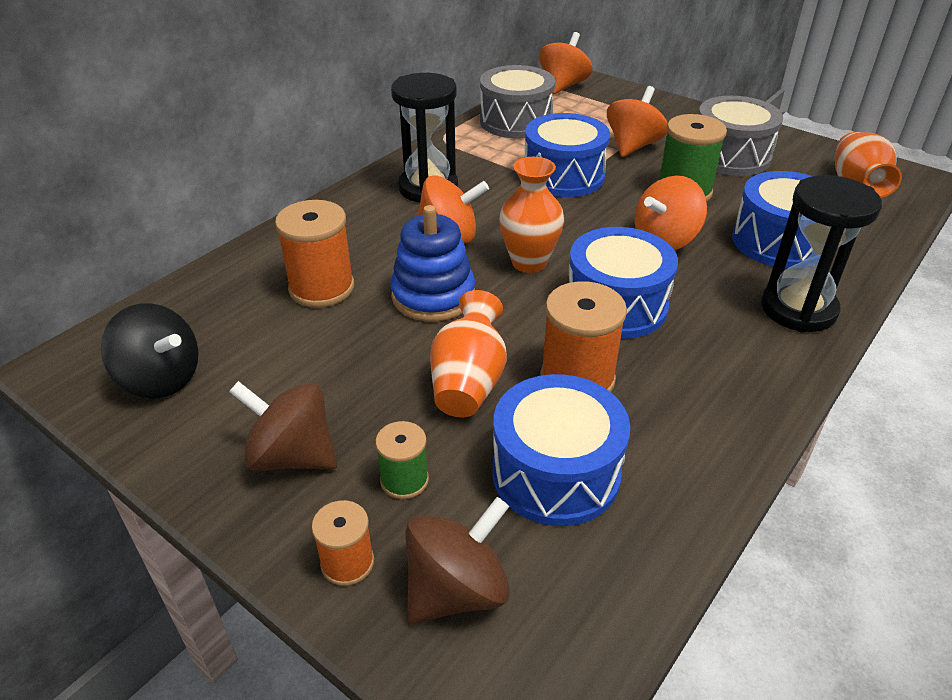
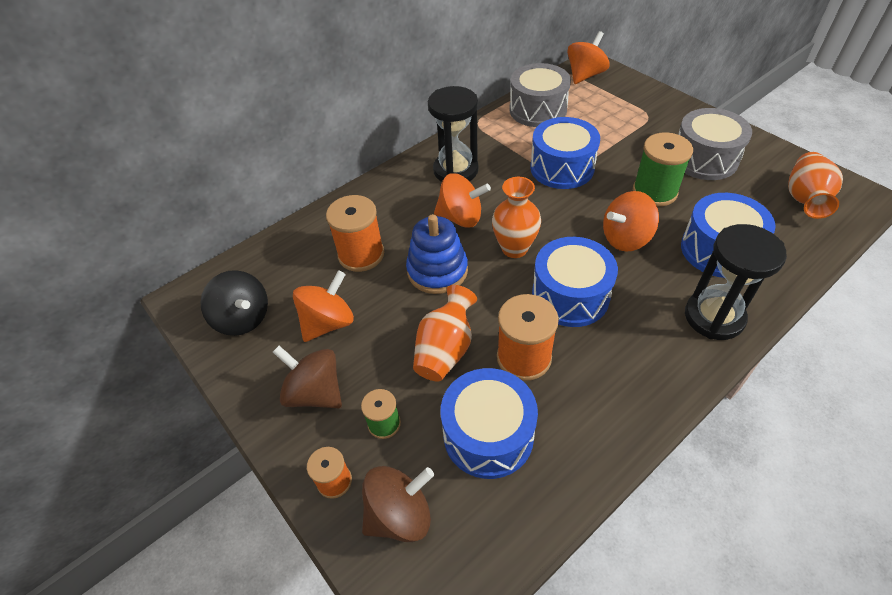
camera: 15 degrees right, 10 degrees up
orange spinning top [607,86,668,157] -> orange spinning top moved to [293,270,354,342]

